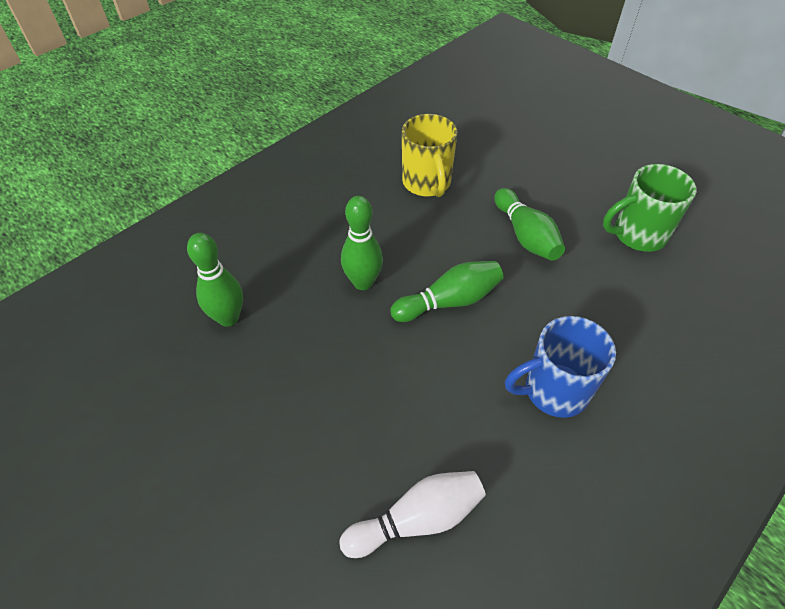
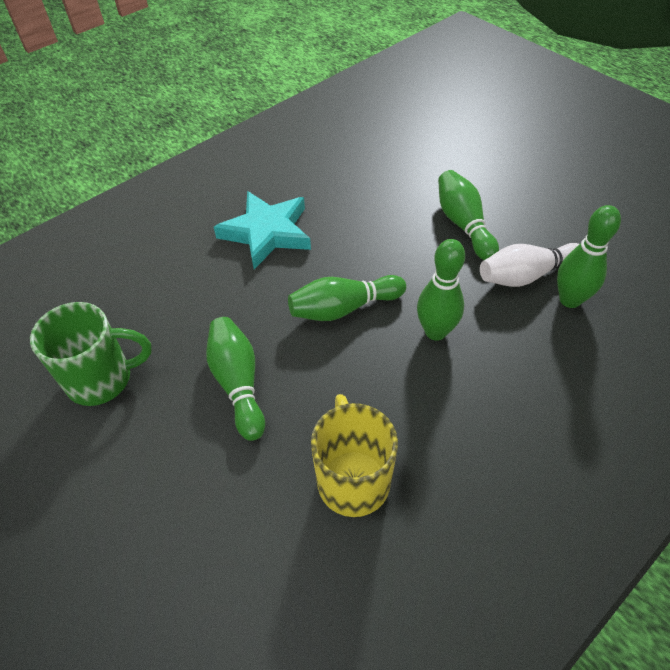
camera: 175 degrees left, 0 degrees up
white bowling pin [340,471,486,558] -> white bowling pin moved to [480,243,579,287]
blue mug [505,316,616,418] -> turquoise star [214,191,311,269]
none -> green bowling pin [438,170,499,260]

